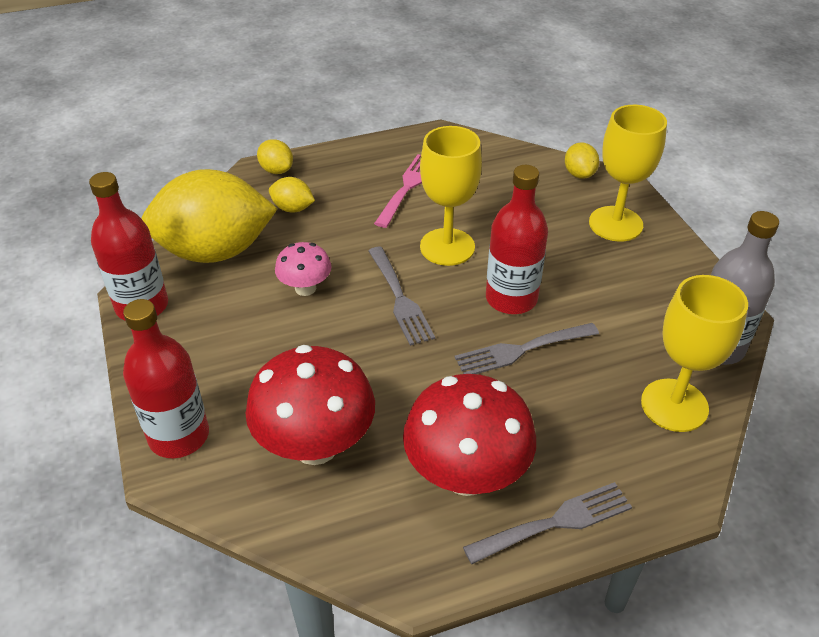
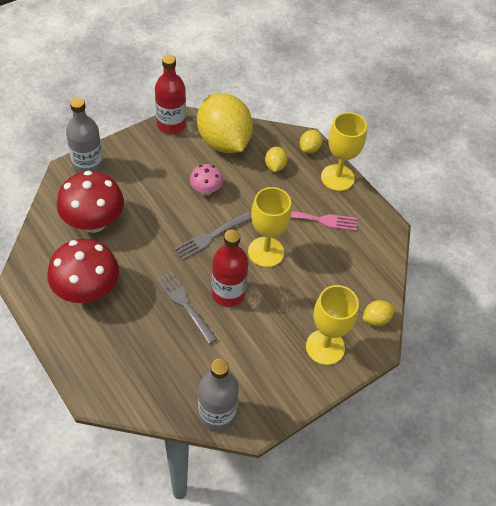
camera: 70 degrees right, 10 degrees up
red bottle [123,299,209,458] -> grey bottle [66,97,104,174]
grey fork [463,482,632,564] -> none
yellow goblet [641,275,748,432] -> yellow goblet moved to [321,112,367,191]

